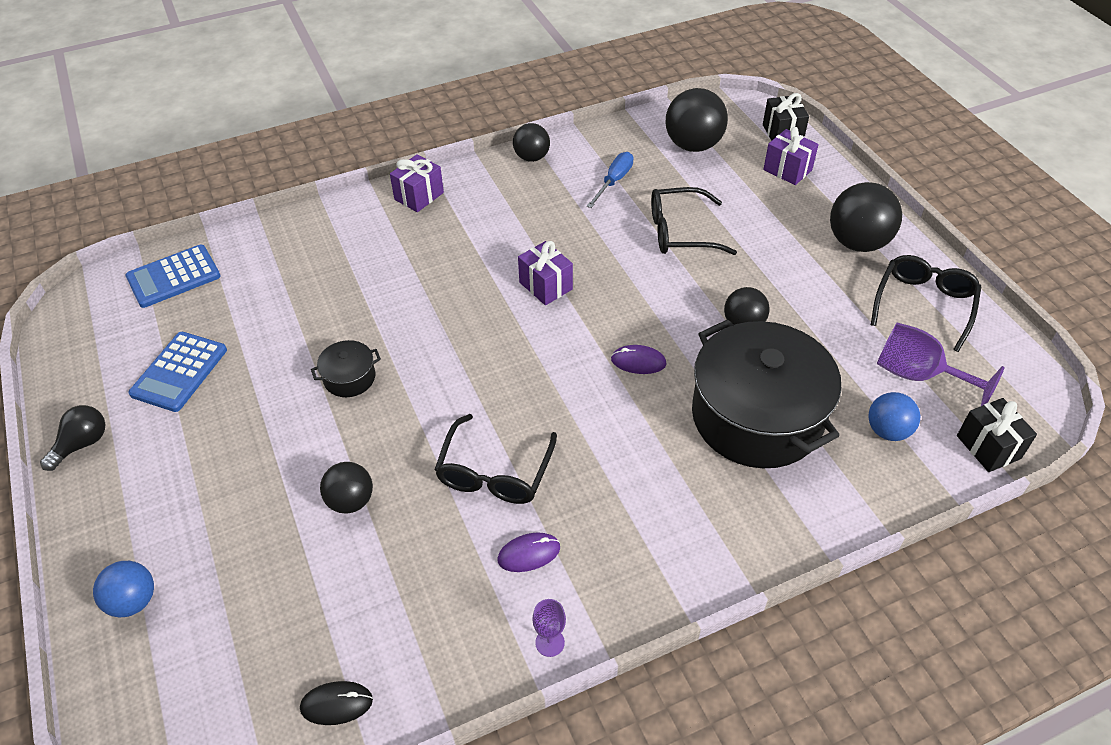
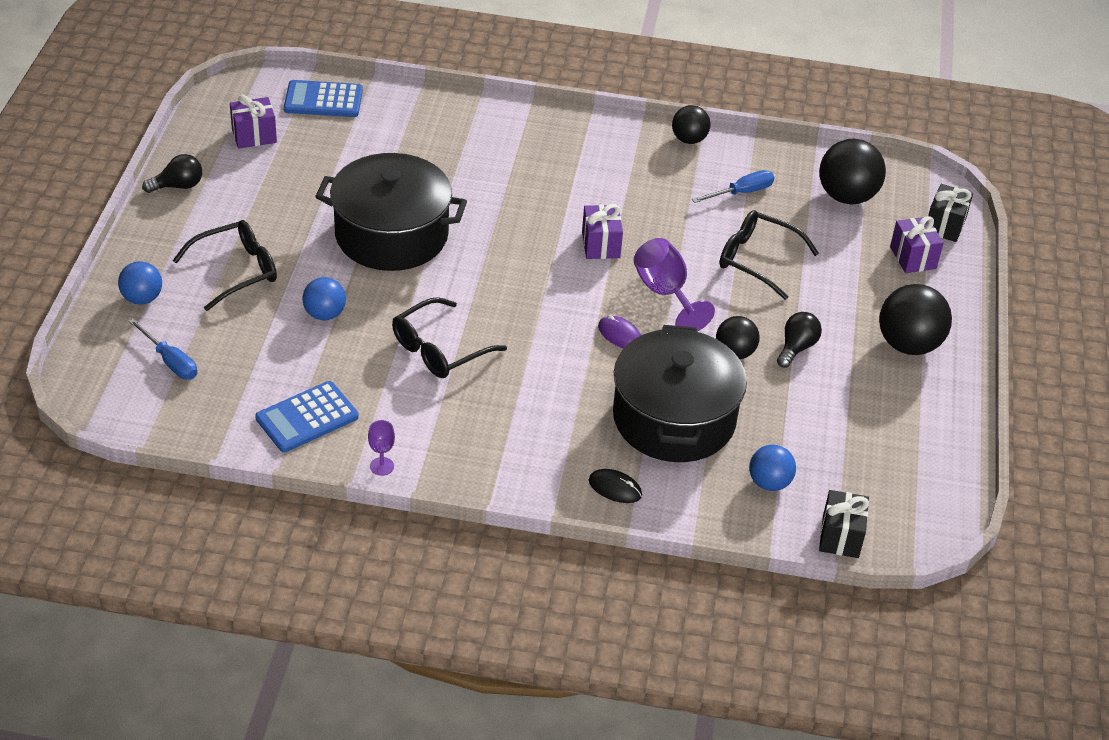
camera: 30 degrees right, 5 degrees down
blue calculator [128,332,227,412] -> blue calculator moved to [255,381,359,452]
black mouse [300,681,373,725] -> black mouse moved to [589,469,642,503]
black pot [311,340,381,397] -> black pot [315,153,467,271], size x2.42
black ball [320,462,373,514] -> blue ball [302,277,346,320]
purple gift [390,154,444,212] -> purple gift moved to [230,95,277,149]
purple mouse [497,532,560,572] -> none
black glasses [871,255,981,352] -> black glasses moved to [172,220,277,311]
purple goblet [877,322,1005,406] -> purple goblet moved to [633,238,715,331]
none -> blue screwdriver [128,318,197,380]
none -> black light bulb [777,312,822,368]

